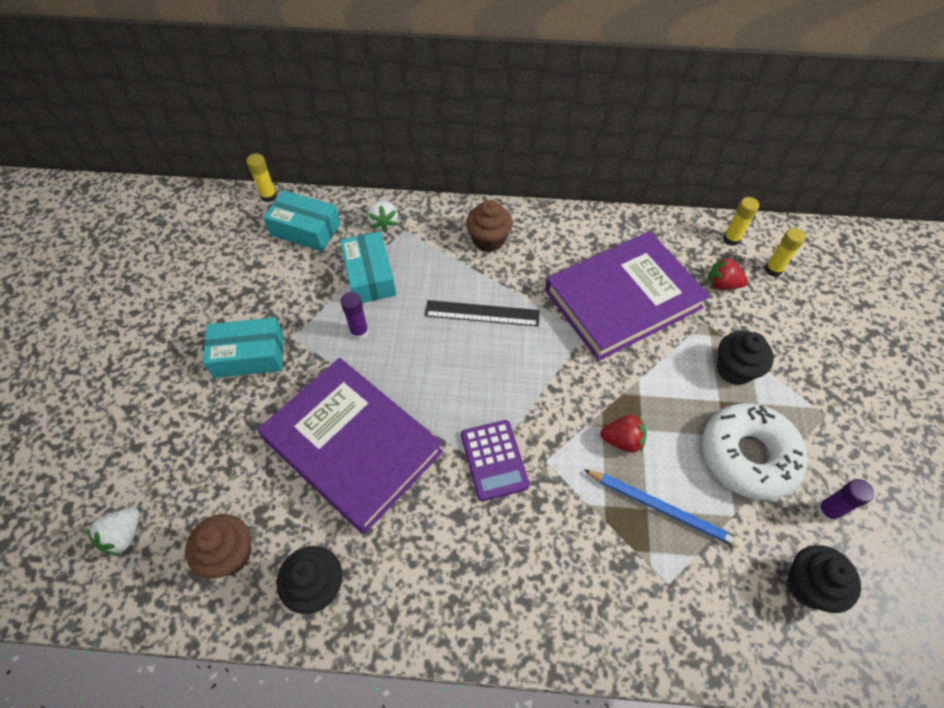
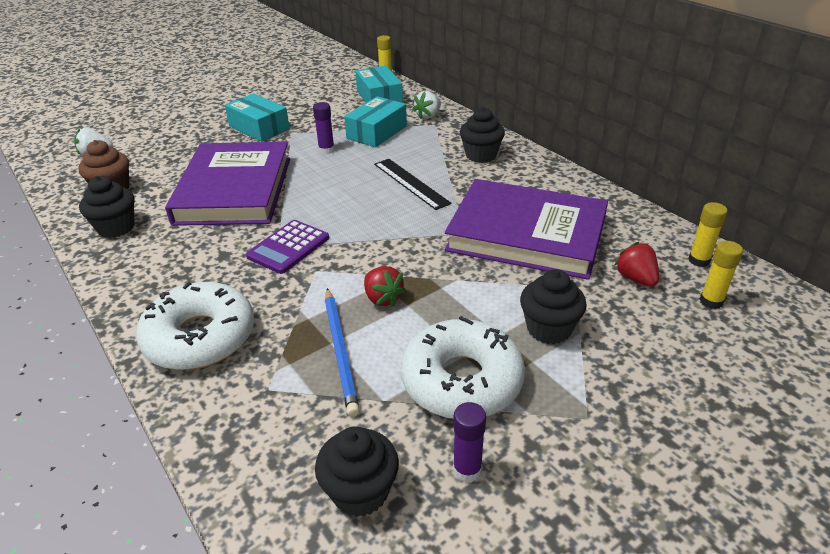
camera: 50 degrees right, 20 degrees down
brown cupcake [466,200,513,253] -> black cupcake [460,107,505,163]
none -> white donut [136,282,254,370]

